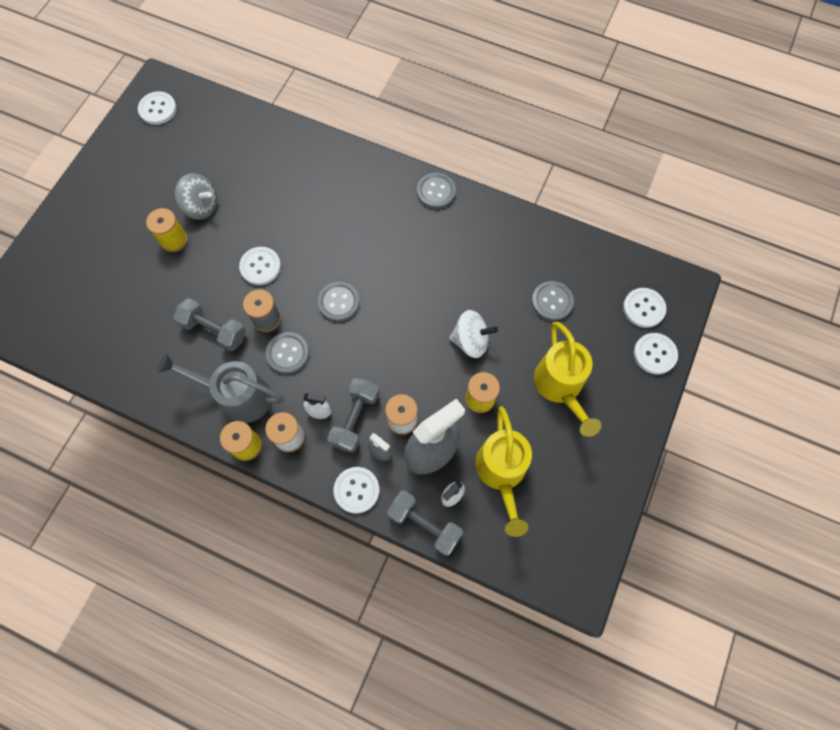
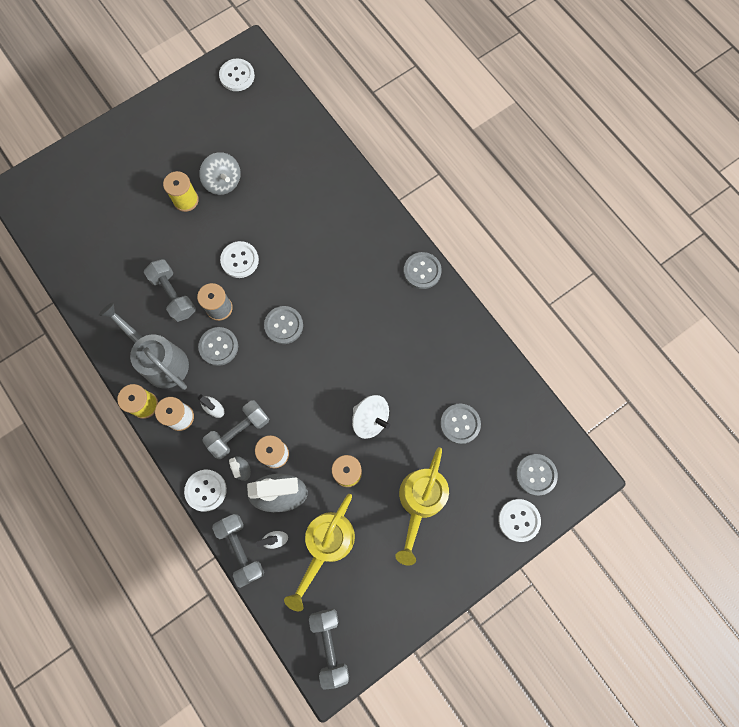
camera: 30 degrees right, 5 degrees up
white button [623,288,667,328] -> grey button [516,454,558,496]
none -> grey dumbbell [309,609,349,690]

